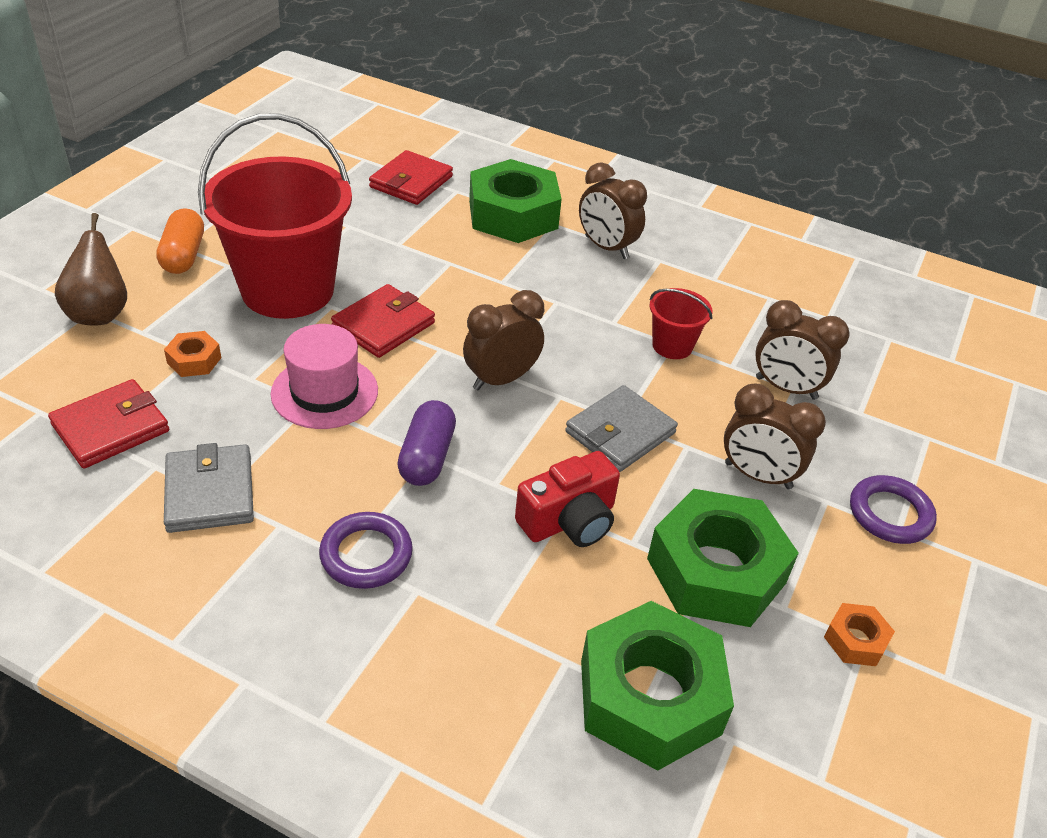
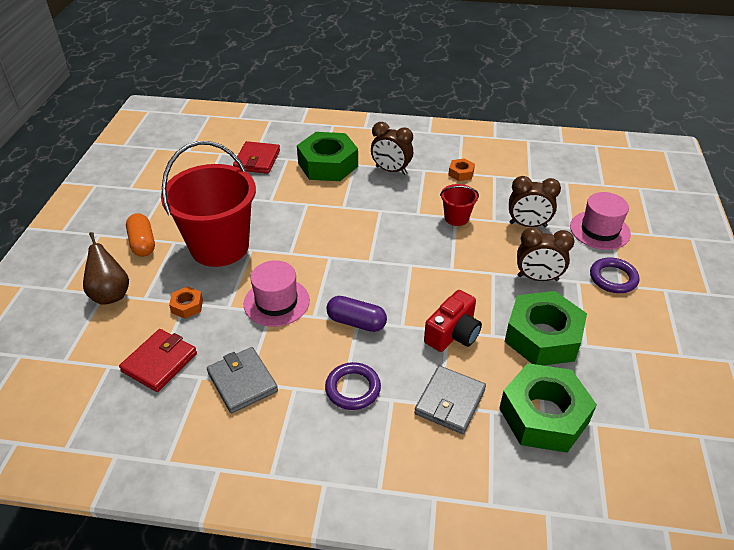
camera: 15 degrees left, 0 degrees up
red wallet [331,284,435,358] -> none
purple capsule [397,400,456,486] -> purple capsule turned 60 degrees counterclockwise [327,296,387,332]
brown clock [463,290,545,391] -> none
grey wallet [565,385,678,472] -> grey wallet moved to [414,366,486,434]
orange nut [824,603,895,666] -> orange nut moved to [448,158,475,181]
none -> pink hat [570,192,631,250]

